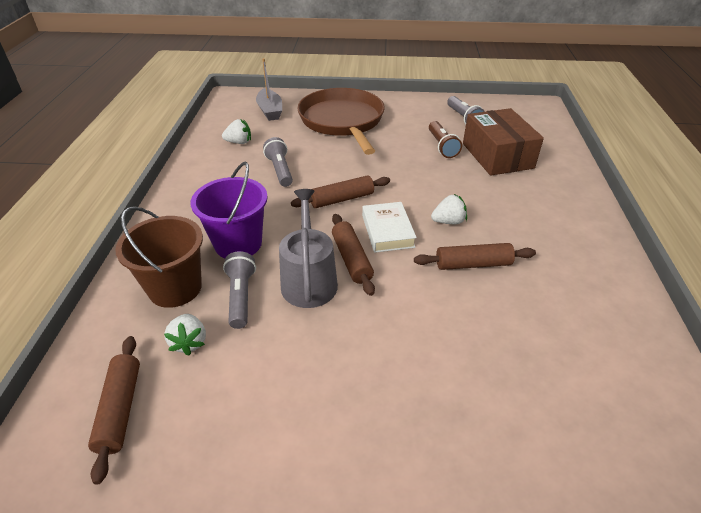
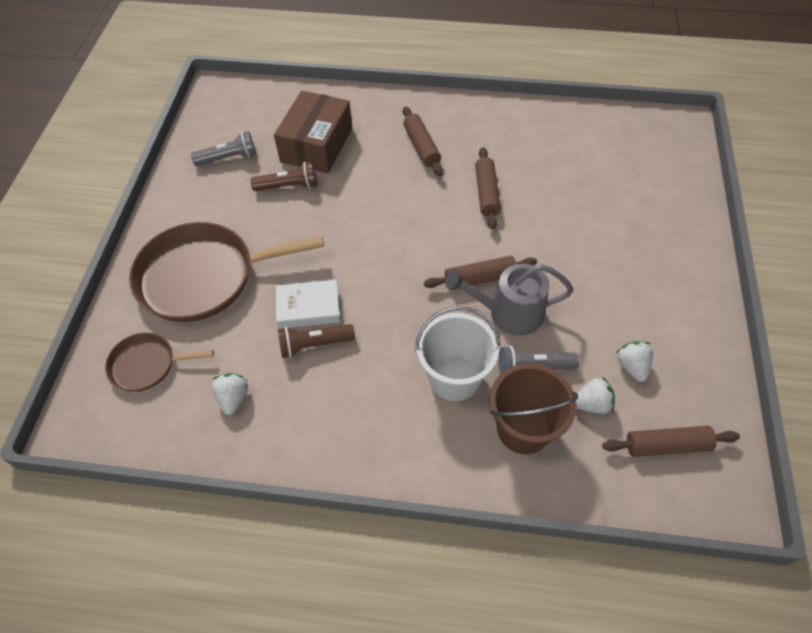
camera: 85 degrees left, 15 degrees up
purple bucket [191,162,268,258] -> white bucket [415,306,500,401]
grey boat [256,58,282,121] -> brown pan [105,333,214,392]
grey flashlight [263,137,293,187] -> brown flashlight [278,324,355,358]
brown rolling pin [291,175,390,208] -> brown rolling pin moved to [403,106,443,176]
white book [362,202,417,253] -> white book moved to [276,280,341,329]
white strawberry [431,194,467,224] -> white strawberry moved to [616,342,653,382]
brown box [463,108,544,176] -> brown box turned 60 degrees counterclockwise [274,91,352,173]

